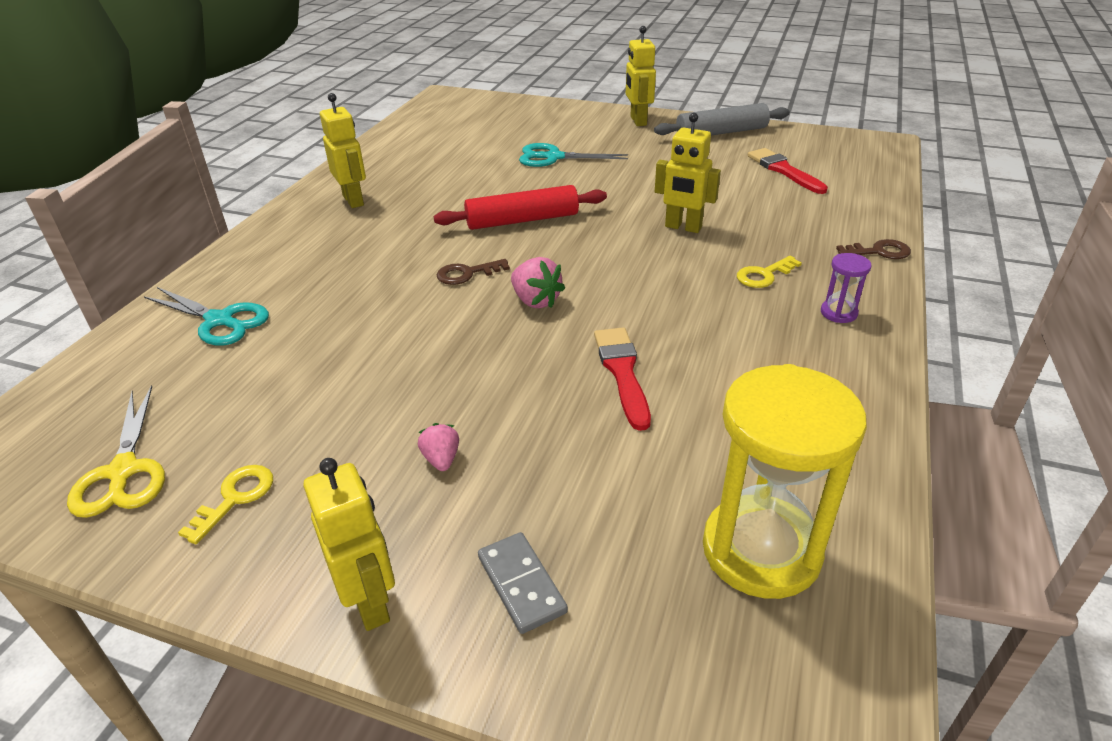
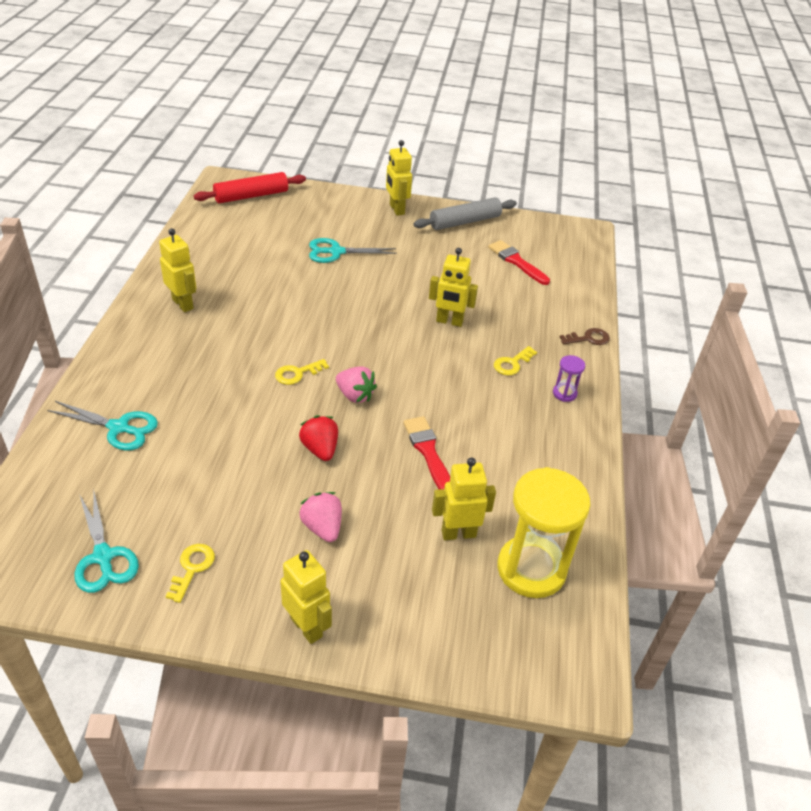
camera: 15 degrees left, 5 degrees up
yellow scissors [67,385,165,518] -> turquoise scissors [74,488,139,593]
pink strawberry [418,423,459,471] -> pink strawberry [299,492,342,542], size x1.57
red rolling pin [434,185,607,230] -> red rolling pin moved to [194,172,306,203]
brown key [437,259,510,285] -> yellow key [275,359,329,385]
grey domino [478,532,568,634] -> none
none -> red strawberry [299,415,338,461]
none -> yellow robot [432,458,496,540]

